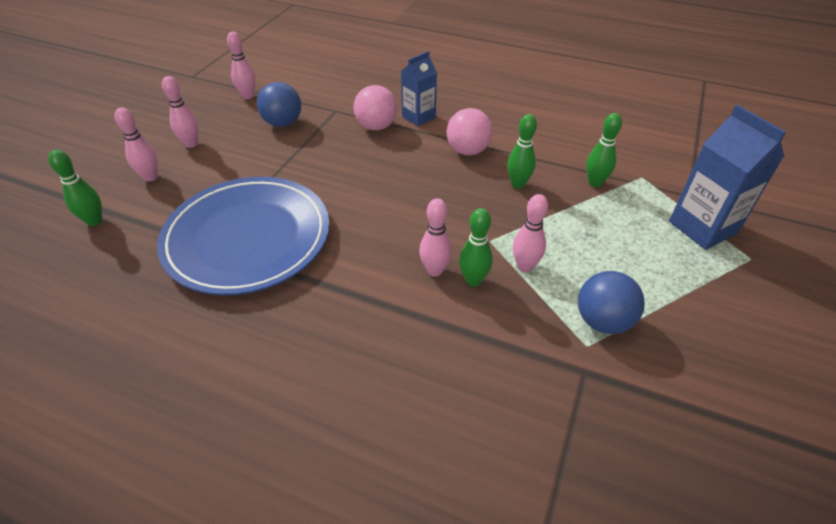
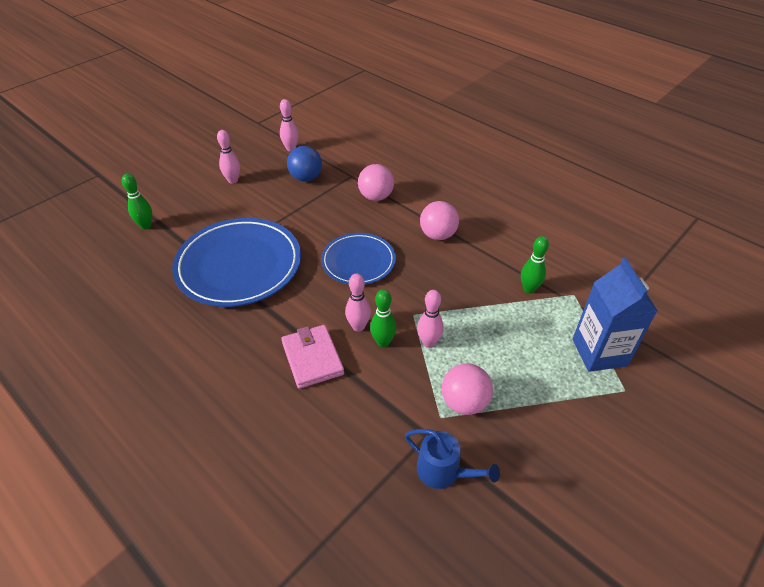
camera: 20 degrees right, 0 degrees up
pink bowling pin [114,108,158,182] -> none
blue carton [401,51,437,126] -> none
green bowling pin [507,114,537,188] -> none
blue ball [578,271,645,334] -> pink ball [442,364,493,415]
none -> pink wallet [281,325,344,389]
none -> blue plate [321,233,396,285]
none -> blue watering can [405,429,500,489]

